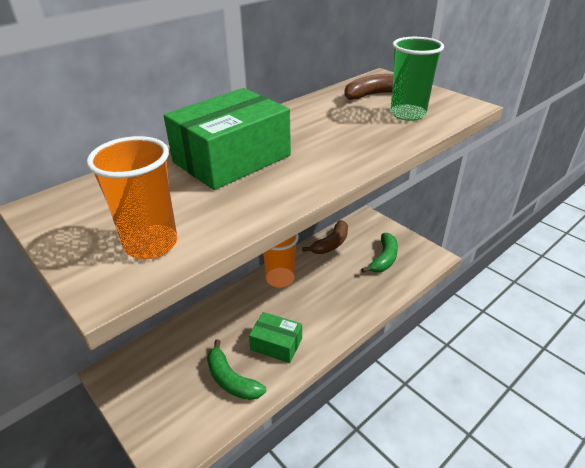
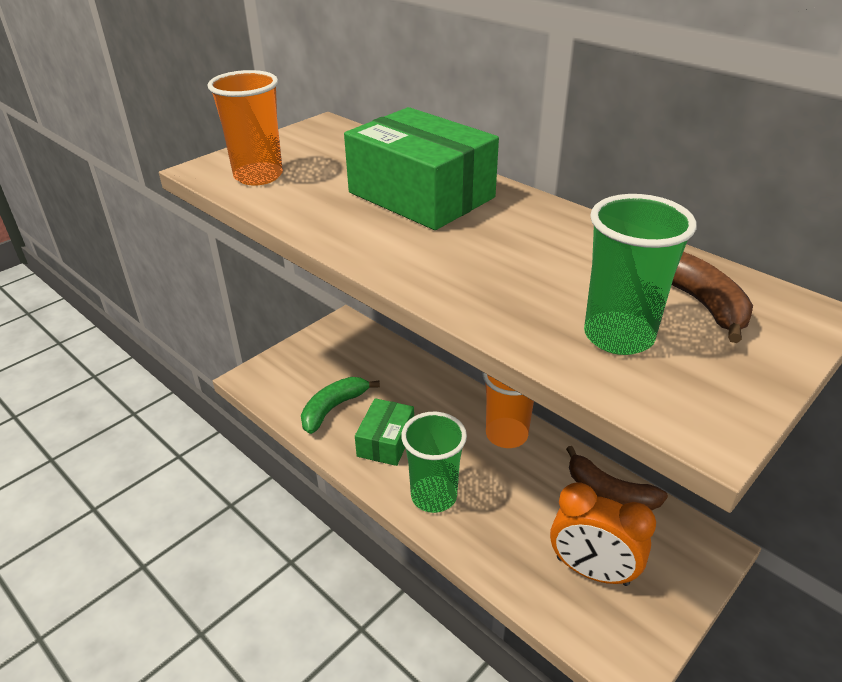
camera: 85 degrees right, 0 degrees up
green banana [362,233,398,273] -> orange clock [550,482,656,586]
none -> green cup [401,412,467,513]

